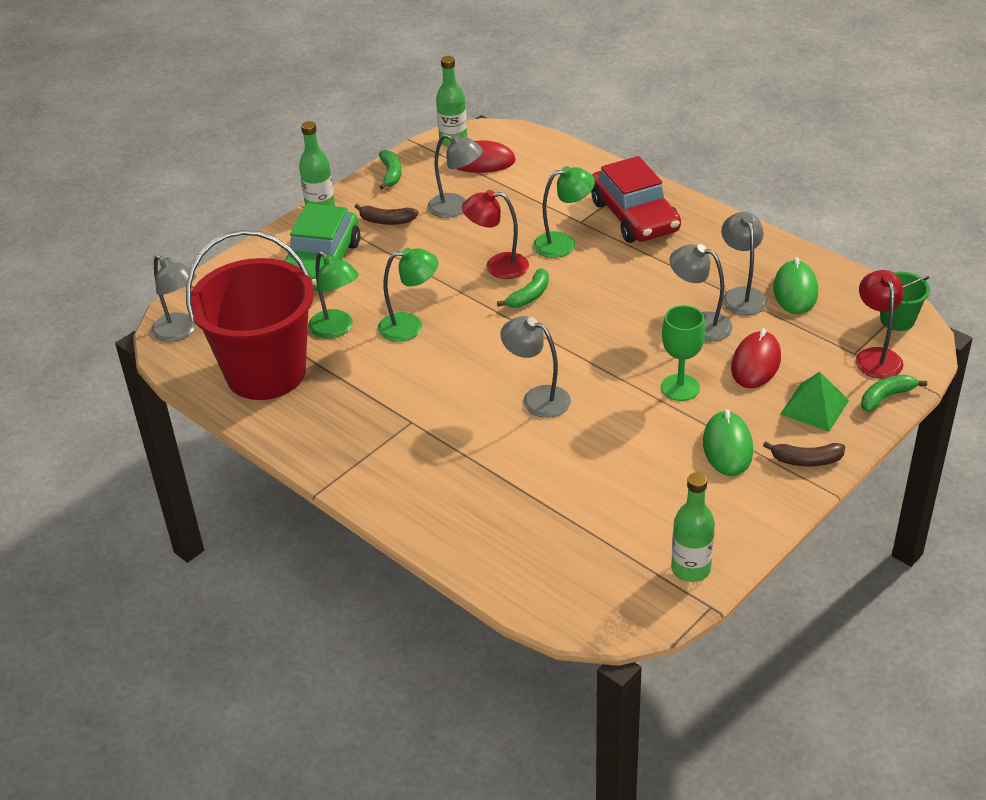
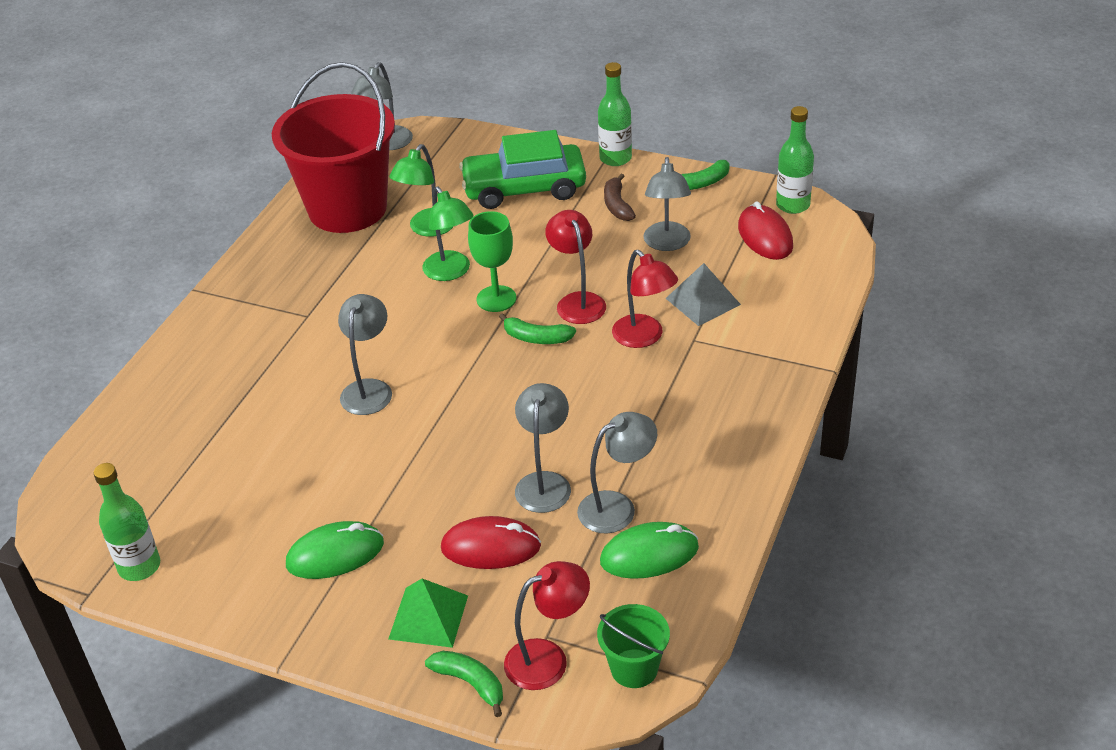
camera: 70 degrees right, 0 degrees up
green lamp [533,166,595,258] -> red lamp [612,250,678,348]
red car [591,156,681,243] -> none
green goblet [661,305,705,401] -> green goblet moved to [468,211,516,312]
brown banana [763,441,845,467] -> none
none -> grey pyramid [665,263,741,326]

